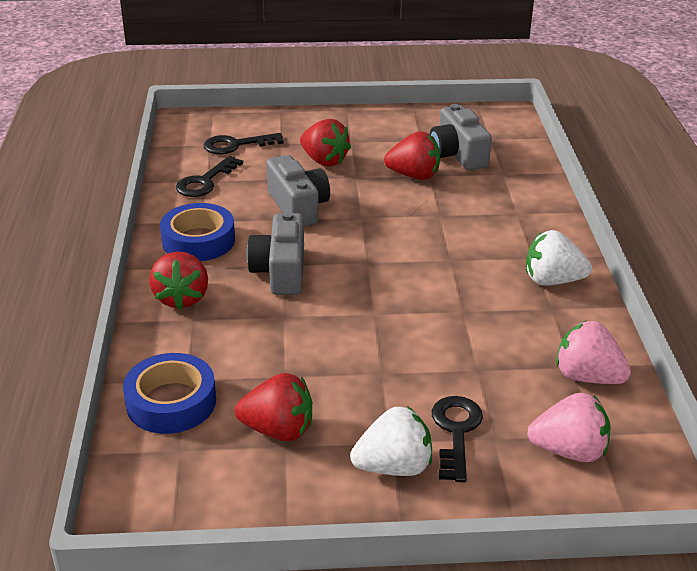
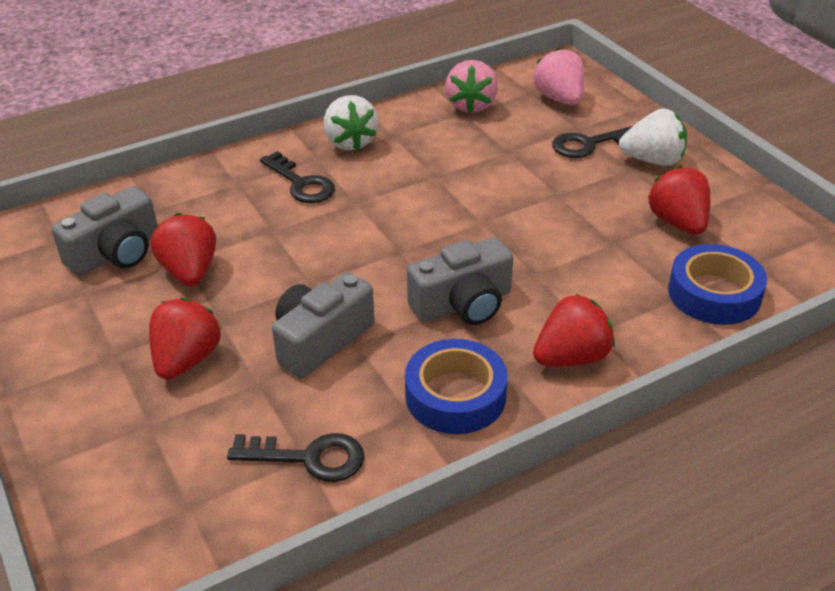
camera: 115 degrees left, 5 degrees up
black key [204,133,284,154] -> black key moved to [260,151,335,203]
white strawberry [350,406,432,476] -> white strawberry turned 135 degrees clockwise [619,109,687,166]

